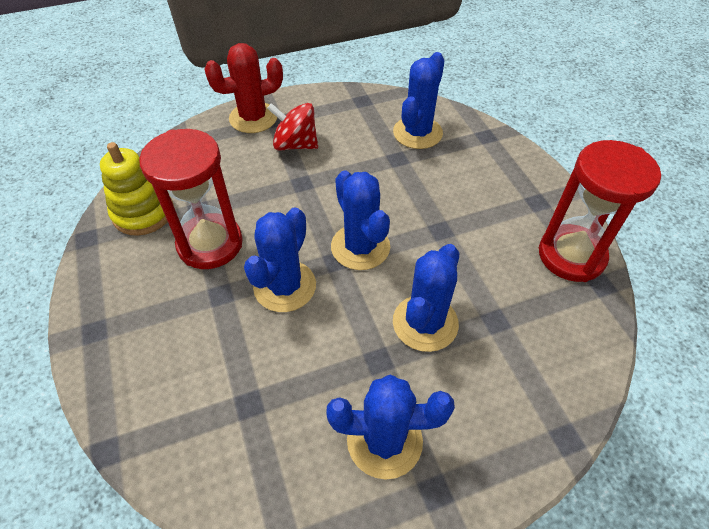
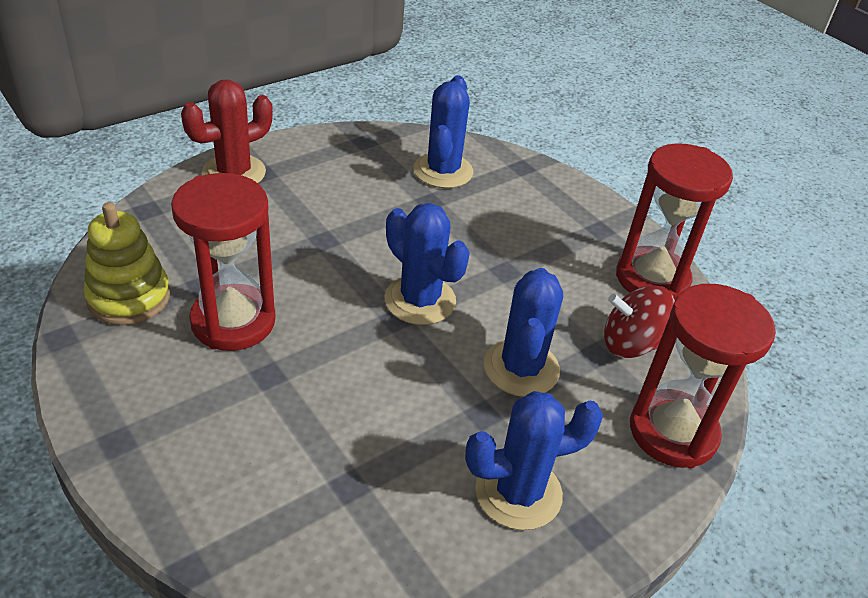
camera: 20 degrees left, 10 degrees down
blue cactus [244,207,316,312] -> none
red spinning top [267,103,318,151] -> red spinning top moved to [604,285,675,358]
none -> red hourglass [630,284,776,468]

